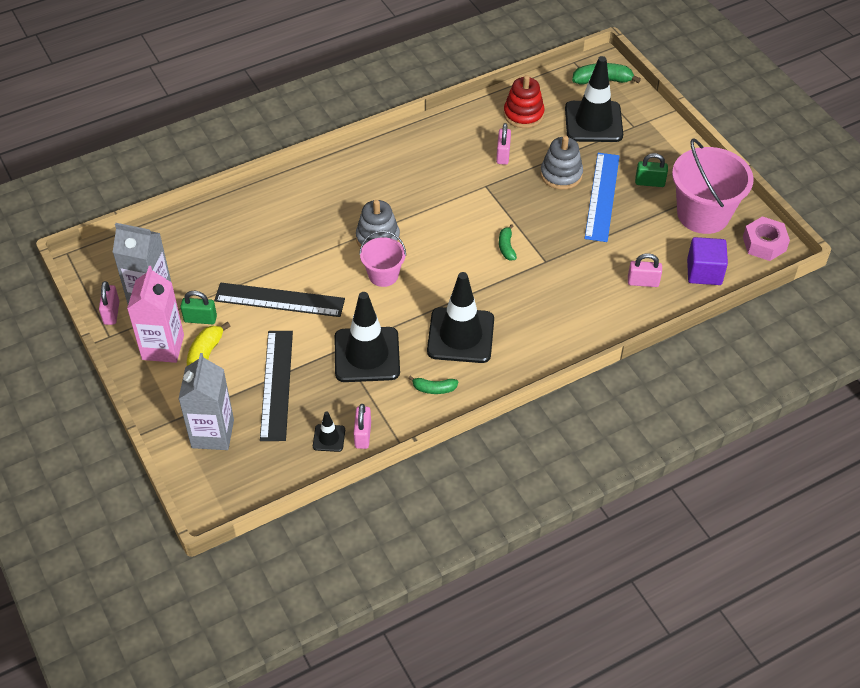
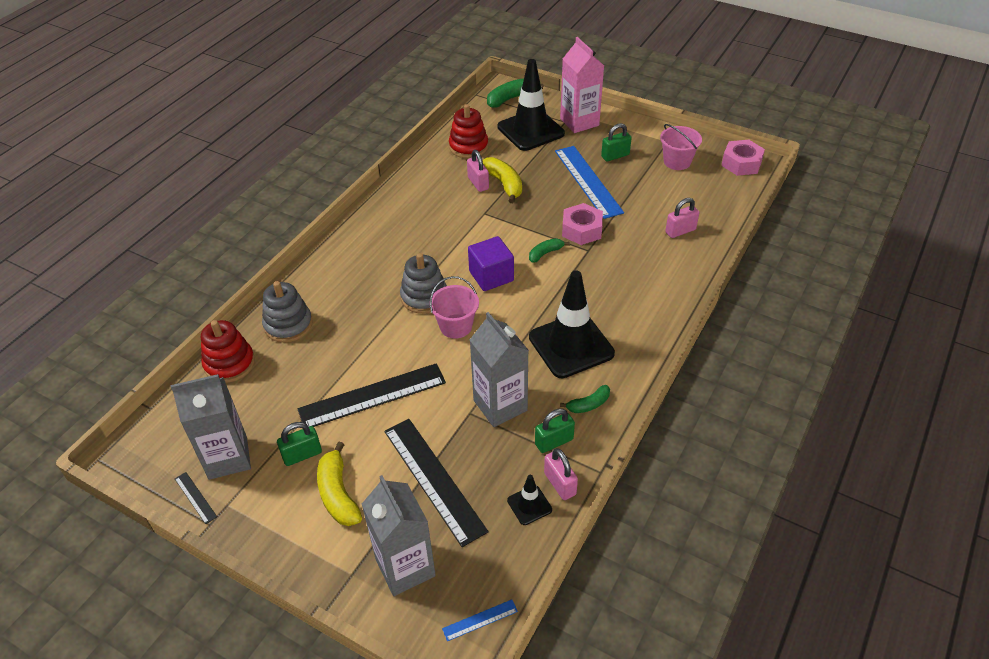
camera: 30 degrees left, 5 degrees down
pink padlock [99,281,119,325] -> black ruler [175,472,217,524]
pink carton [127,266,184,363] -> pink carton moved to [560,37,604,133]
black traffic cone [334,292,400,382] -> grey carton [470,312,529,427]
green banana [499,224,517,260] -> green banana turned 90 degrees clockwise [529,238,569,263]
grey stacking toy [540,136,583,190] -> grey stacking toy moved to [262,281,313,343]
pink bucket [672,138,754,234] -> pink bucket [660,124,702,170], size x0.55
purple cube [687,237,728,285] -> purple cube moved to [468,236,514,291]
none -> red stacking toy [201,320,255,383]
none -> blue ruler [442,600,518,641]
none -> yellow banana [483,157,522,203]
none -> green padlock [535,408,575,453]
none -> pink nut [562,203,603,245]

